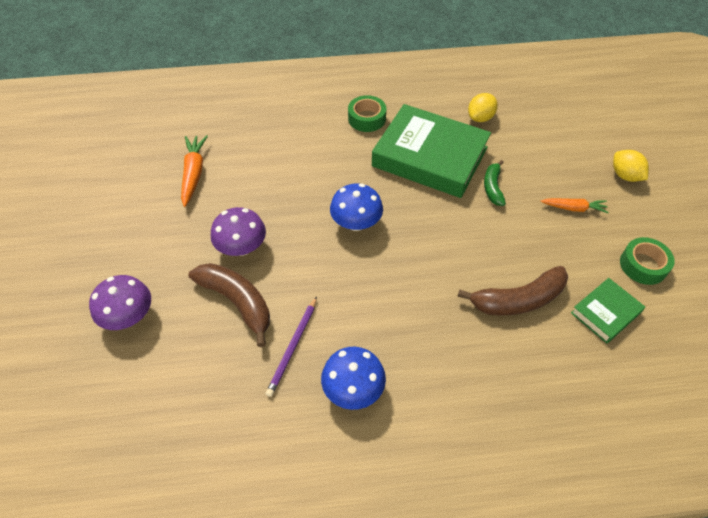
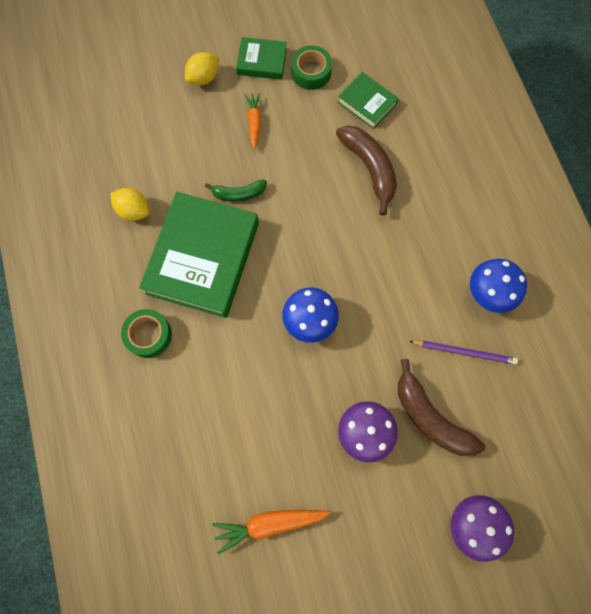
camera: 100 degrees left, 20 degrees up
brown banana [189,263,270,347] -> brown banana turned 75 degrees counterclockwise [398,359,485,456]
none -> green book [236,37,287,80]

